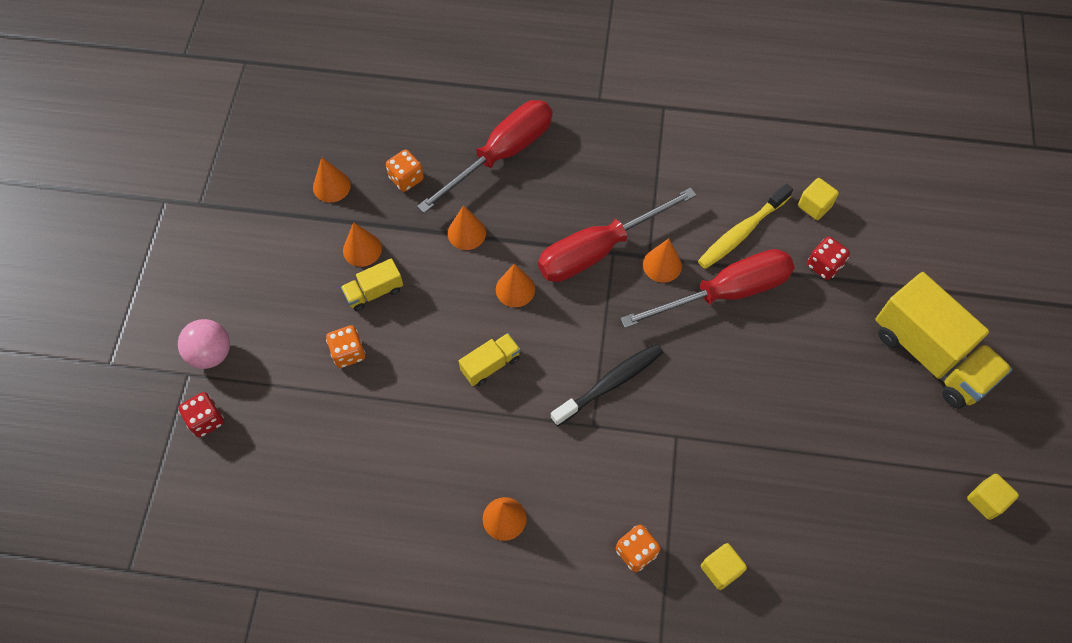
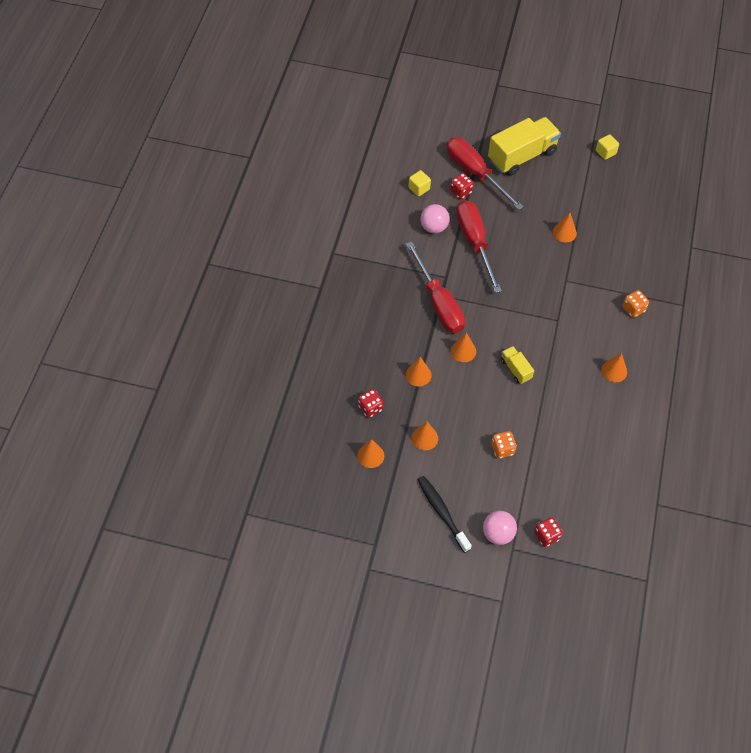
camera: 85 degrees left, 5 degrees down
yellow truck [341,258,403,311] -> none
orange dice [386,149,424,192] -> red dice [358,389,383,418]
red screwdriver [417,100,553,213] -> red screwdriver moved to [446,137,524,210]
black toothbrush [551,344,663,426] -> black toothbrush moved to [418,476,472,553]
orange cone [643,238,682,282] -> orange cone moved to [553,213,577,243]
yellow toothbrush [698,184,793,269] -> pink ball [421,204,449,233]
yellow cube [701,543,747,590] -> none

